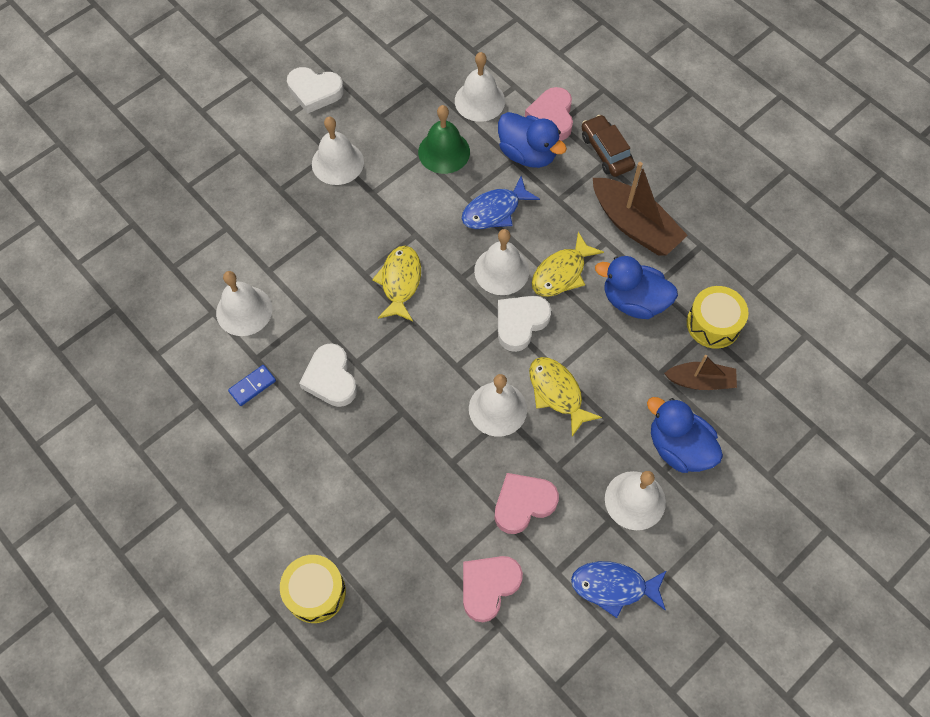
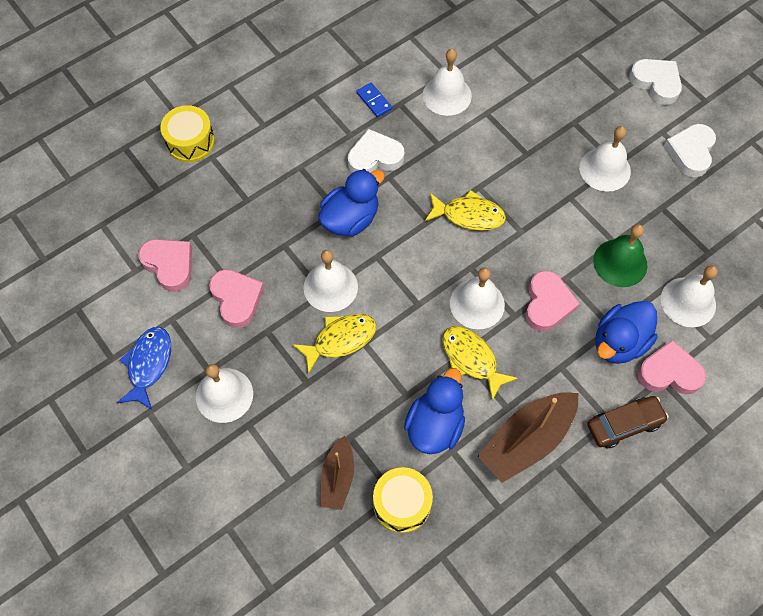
camera: 95 degrees right, 0 degrees up
blue fish [462,176,540,229] -> pink heart [525,271,580,332]
white heart [498,296,551,352] -> white heart moved to [629,59,682,105]
blue duck [647,397,723,473] -> blue duck moved to [318,169,385,237]

